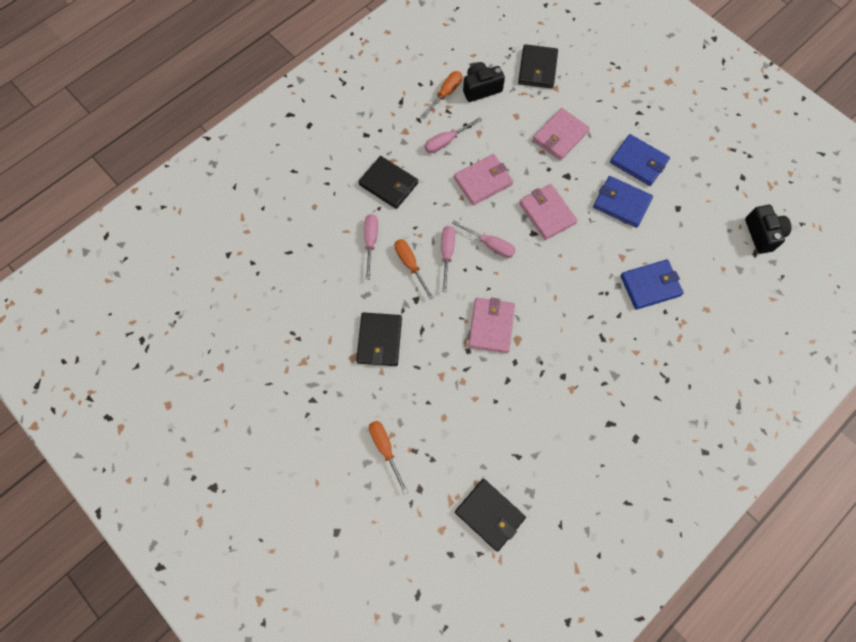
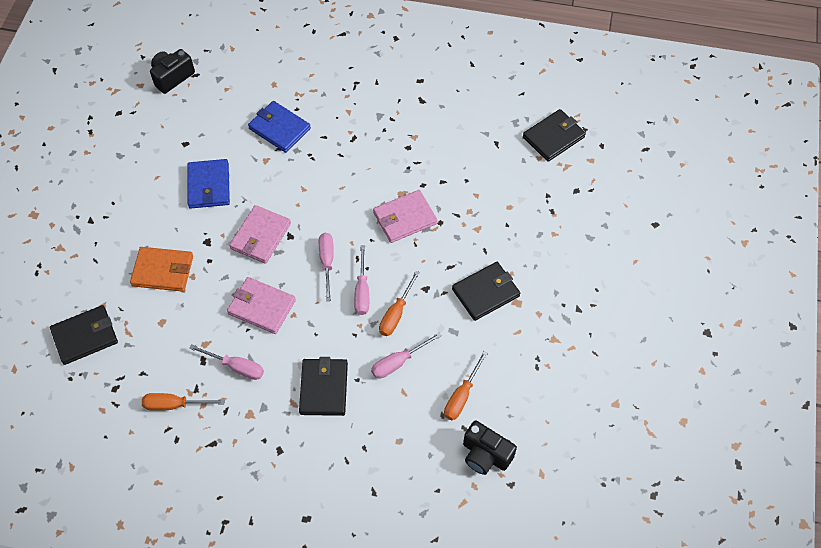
camera: 125 degrees left, 10 degrees down
orange screwdriver [369,421,408,494] -> orange screwdriver moved to [444,351,488,420]
pink screwdriver [441,226,455,292] -> pink screwdriver turned 60 degrees counterclockwise [354,246,369,315]
black wallet [455,479,526,551] -> black wallet turned 45 degrees clockwise [523,109,586,162]
black camera [463,62,505,102] -> black camera moved to [463,420,517,475]
pink wallet [533,108,590,161] -> orange wallet [130,247,193,292]
blue wallet [610,134,670,186] -> none

